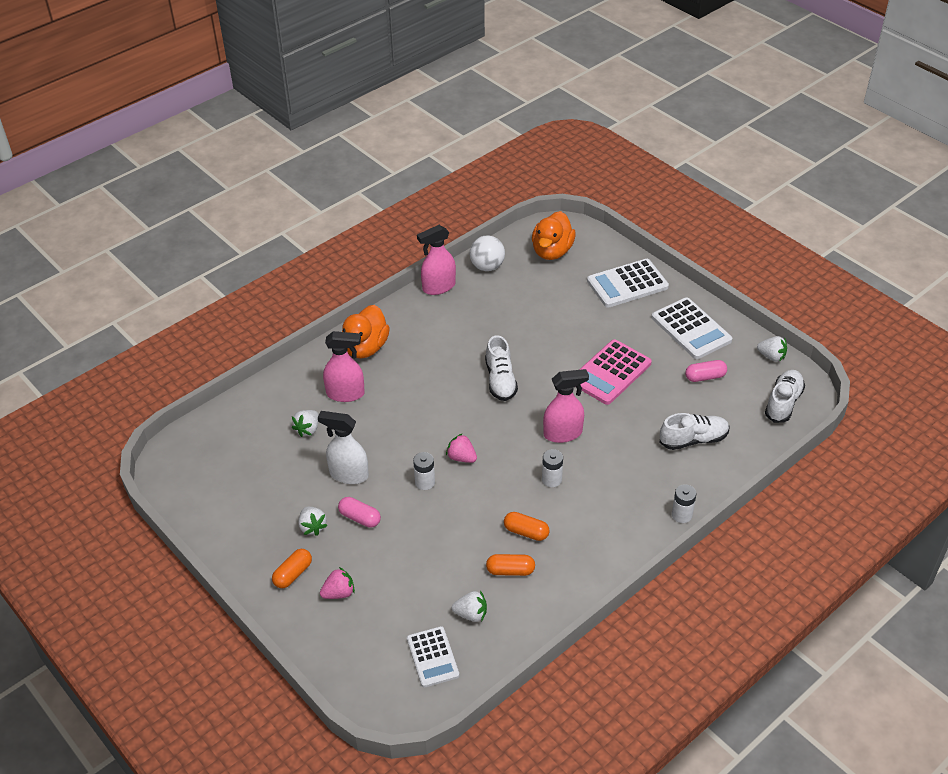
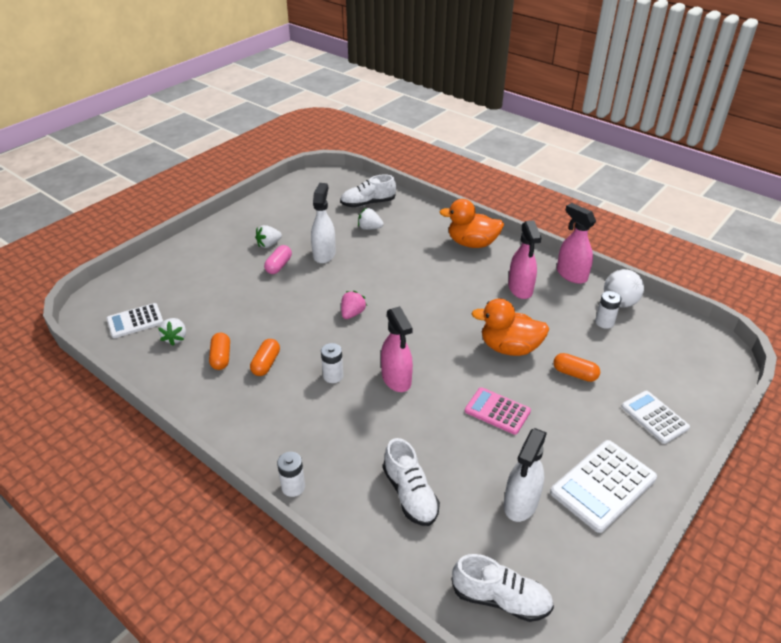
camera: 80 degrees right, 5 degrees down
orange capsule [272,549,312,588] -> orange capsule moved to [553,353,600,382]
pink strawberry [320,567,355,599] -> none
pink spray bottle [323,331,365,402] -> pink spray bottle moved to [508,220,541,299]
white battery [413,452,435,490] -> white battery moved to [595,291,621,329]
white shoe [485,335,518,401] -> white shoe moved to [340,175,396,207]
orange duck [532,211,576,260] -> orange duck moved to [471,299,549,356]
pink calculator [579,339,652,405] -> pink calculator [465,387,531,435], size x0.66
white calculator [587,259,669,308] -> white calculator [621,391,690,444], size x0.66
pink capsule [685,360,727,382] -> white spray bottle [504,428,547,522]
white strawberry [757,336,787,362] -> none

